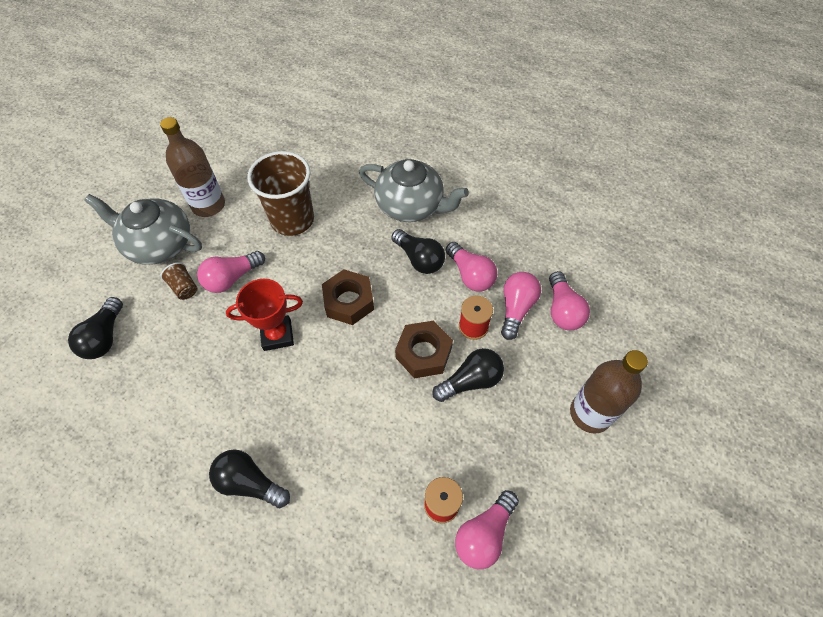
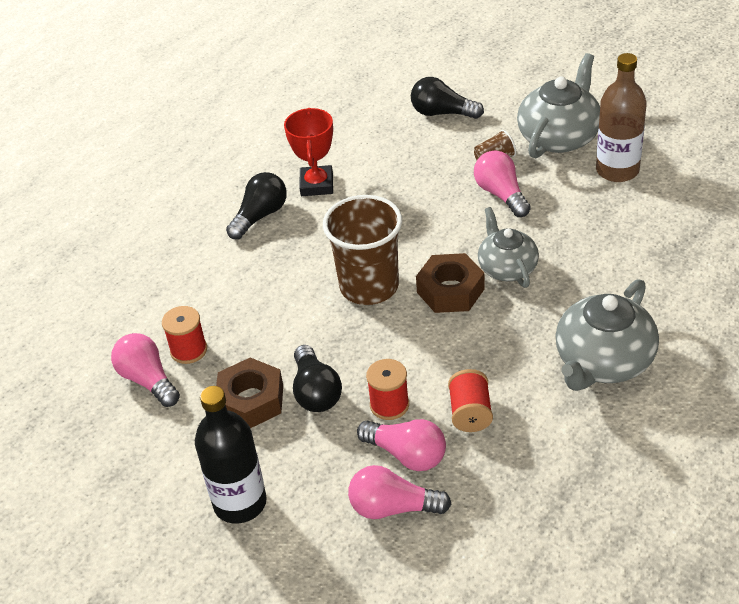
camera: 105 degrees right, 15 degrees down
red trophy [226,279,303,351] -> red trophy moved to [284,108,333,196]
brown cup [247,151,314,236] -> brown cup moved to [323,195,402,305]
black light bulb [391,229,445,274] -> none
brown nut [395,320,453,378] -> brown nut moved to [216,357,283,428]
pink light bulb [446,242,497,291] -> red spool [448,369,493,432]
brown bottle [570,350,648,433] -> black bottle [195,386,267,524]
none -> grey teapot [478,207,539,288]

